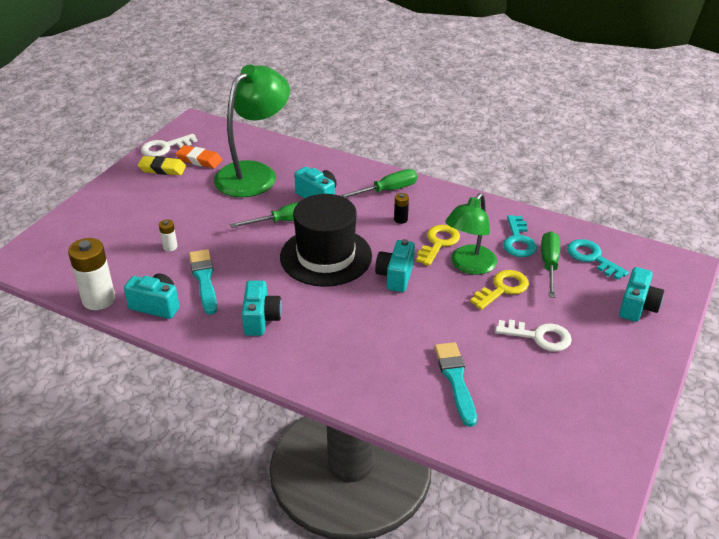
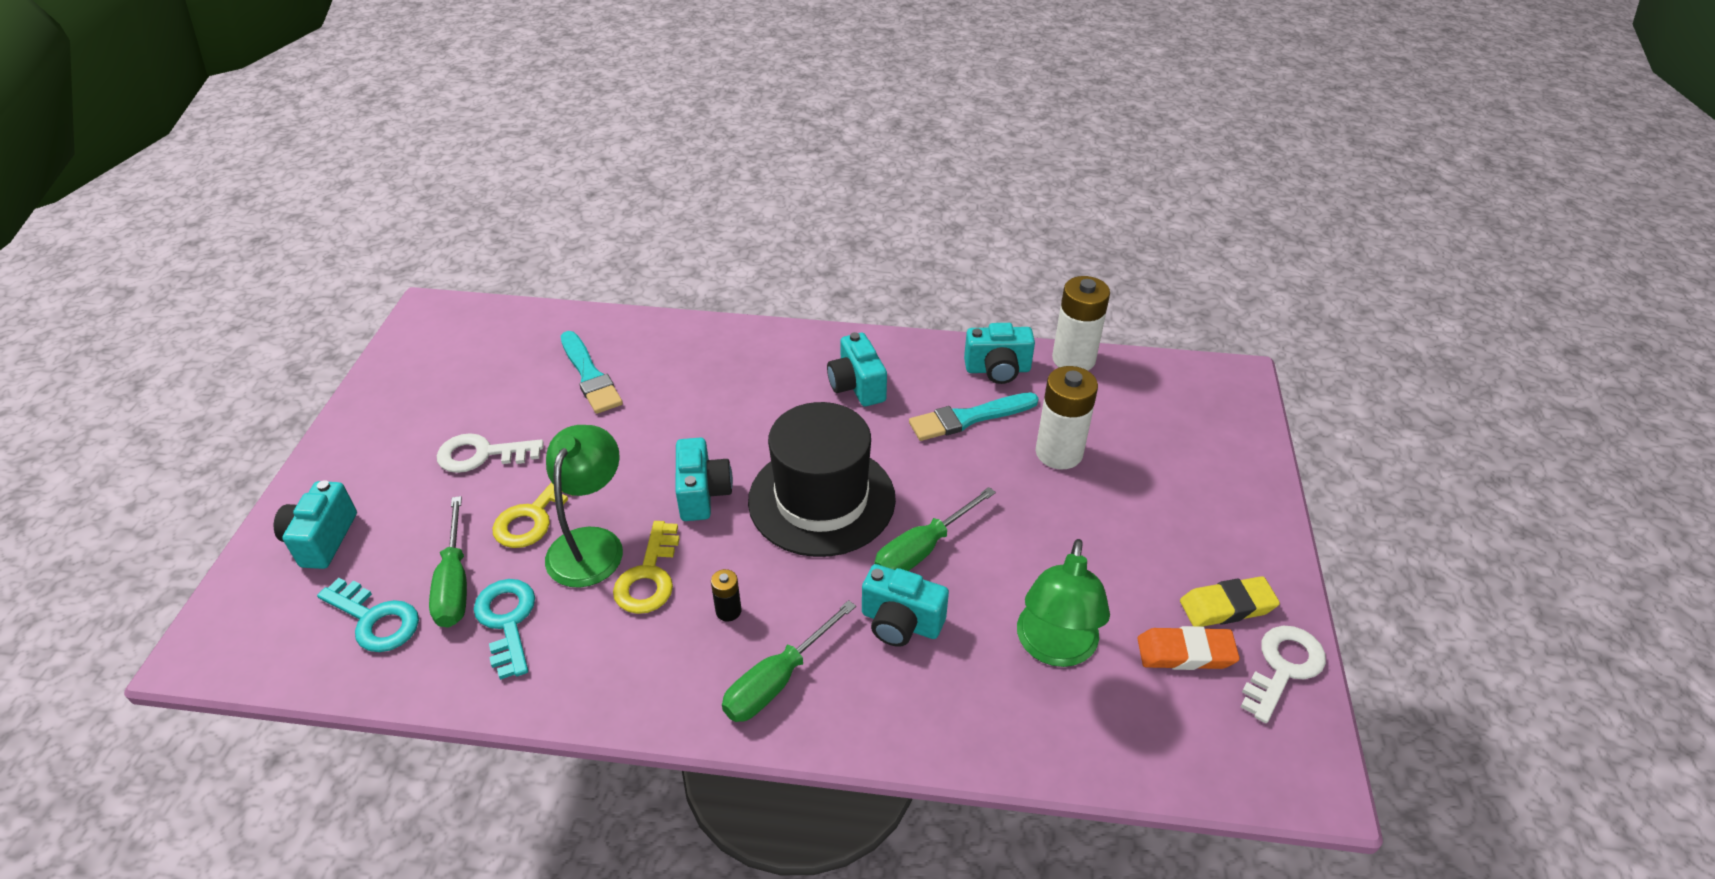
camera: 160 degrees right, 5 degrees up
white battery [159,220,177,251] -> white battery [1036,366,1098,469], size x2.11
turquoise brush [189,249,217,315] -> turquoise brush turned 105 degrees clockwise [909,393,1039,441]
green lamp [214,65,290,197] -> green lamp [1017,539,1110,667], size x0.66

